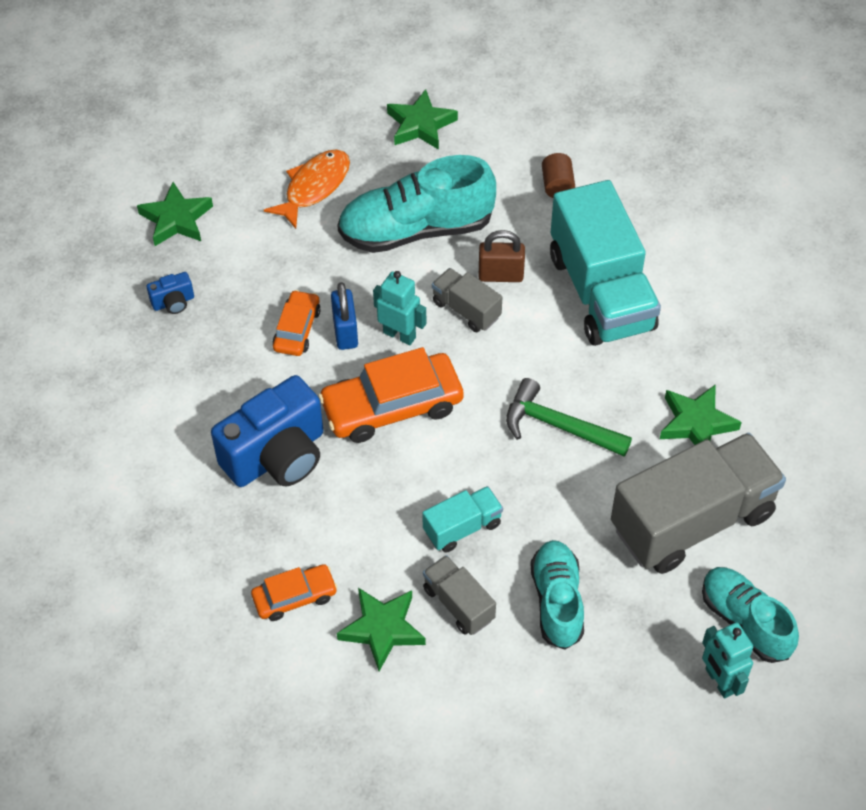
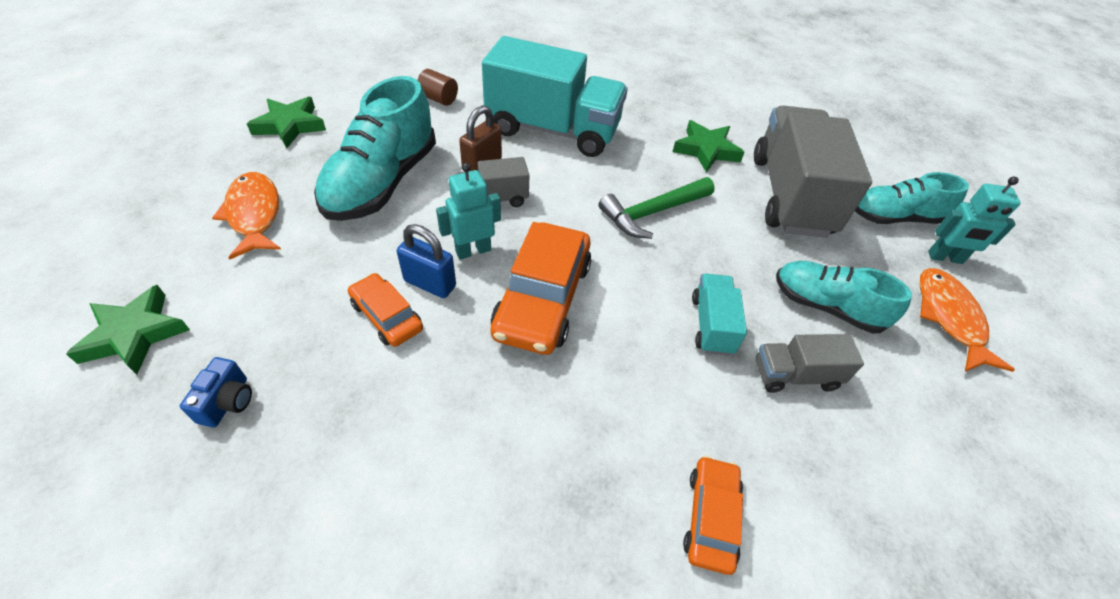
camera: 60 degrees left, 5 degrees down
blue camera [211,375,323,487] -> none
green star [337,588,426,671] -> none
none -> orange fish [920,268,1015,372]

